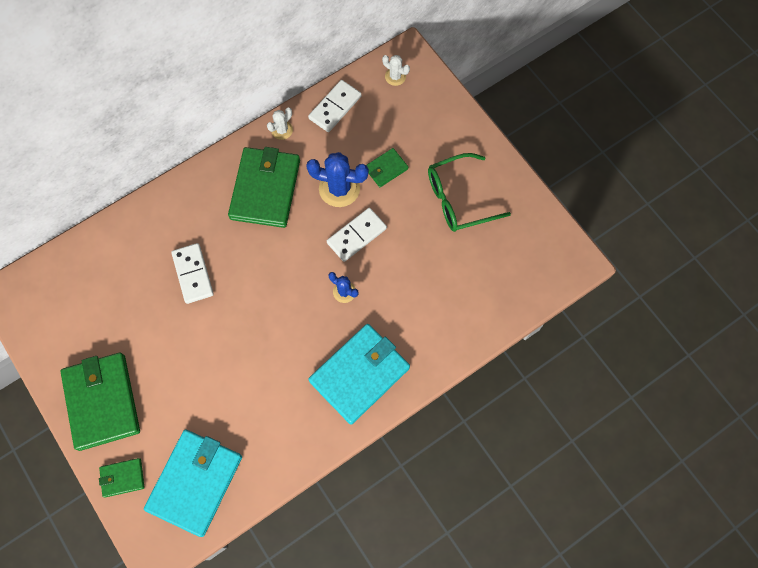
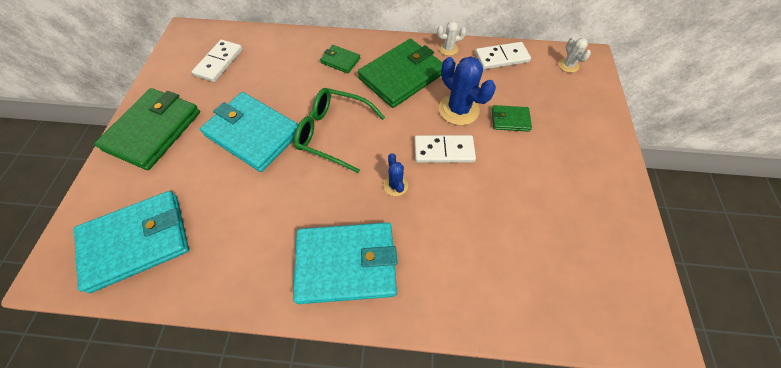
camera: 40 degrees right, 10 degrees down
green wallet [99,458,145,498] -> green wallet moved to [320,45,360,74]
white domino [171,243,214,304] -> white domino moved to [192,40,243,82]
green glasses [428,153,511,232] -> green glasses moved to [294,88,385,173]
none -> turquoise wallet [200,92,299,172]

